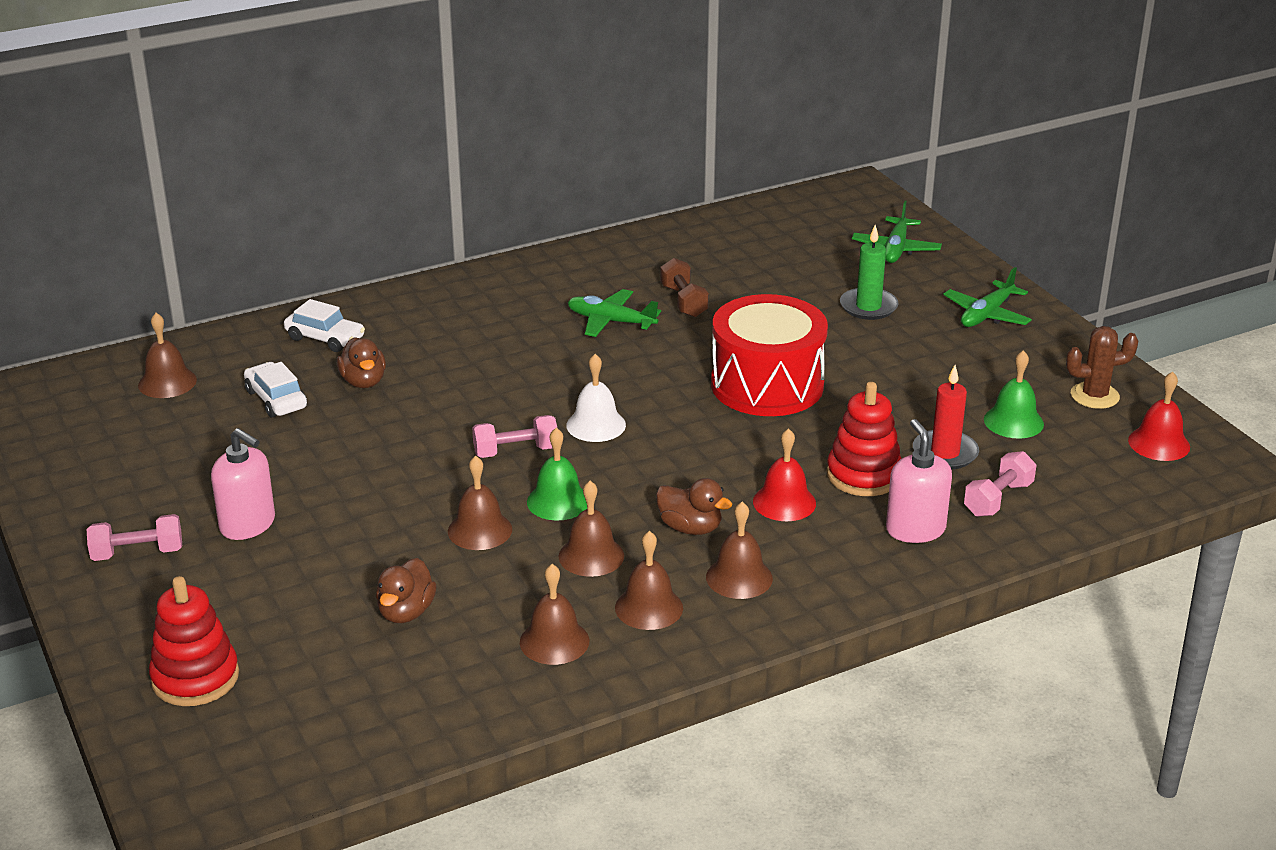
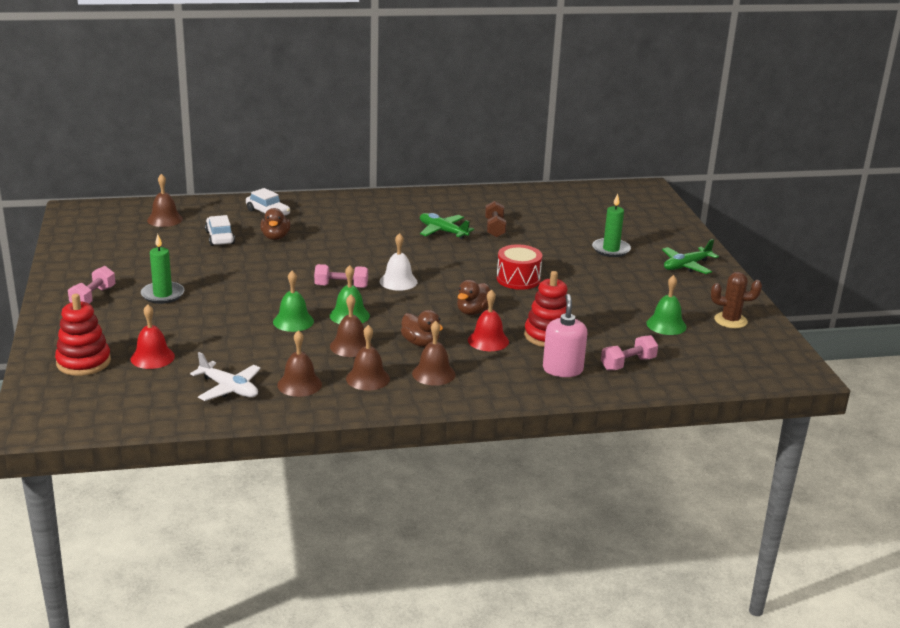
camera: 15 degrees right, 5 degrees down
pink dumbbell [87,514,182,561] -> pink dumbbell turned 75 degrees counterclockwise [68,266,116,304]
pink soap dispenser [211,428,275,540] -> green candle [141,234,184,304]
brown duck [376,558,437,623] -> brown duck moved to [457,280,490,315]
brown bell [448,456,512,550] -> green bell [273,271,314,332]
red drum [711,294,828,416] -> red drum [497,244,542,290], size x0.60
green plane [852,201,942,263] -> none
red candle [913,365,979,469] -> none
red bell [1128,371,1190,461] -> red bell moved to [131,304,175,369]
none -> white plane [190,352,261,401]

